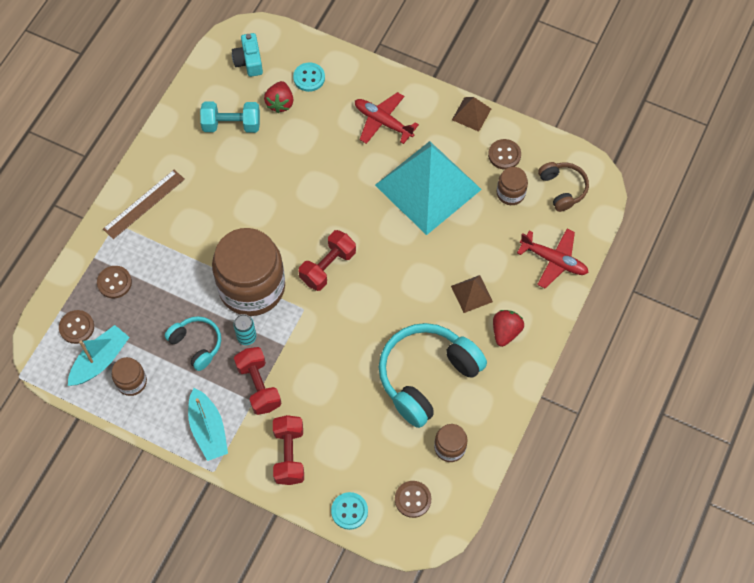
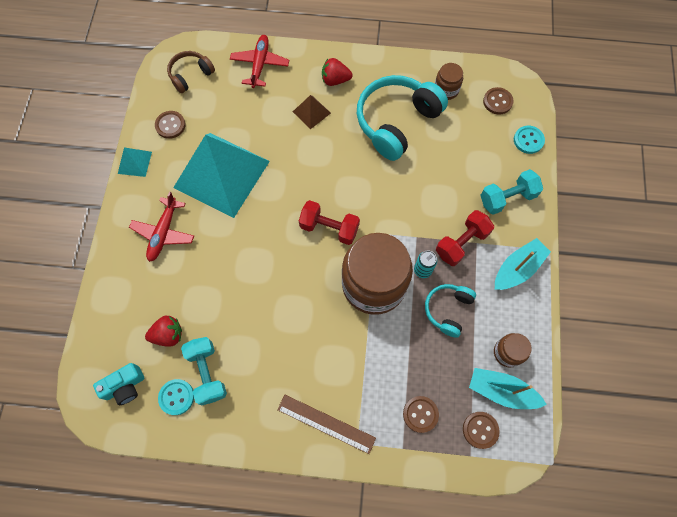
camera: 110 degrees left, 5 degrees up
red dumbbell [273,415,304,485] -> turquoise dumbbell [480,169,543,215]
turquoise button [293,63,325,92] -> turquoise button moved to [158,379,194,415]
turquoise headphones [379,323,487,428] -> turquoise headphones turned 105 degrees clockwise [357,75,448,161]
brown pyramid [452,97,491,132] -> turquoise pyramid [118,147,152,177]
brown jar [497,167,528,205] -> none

